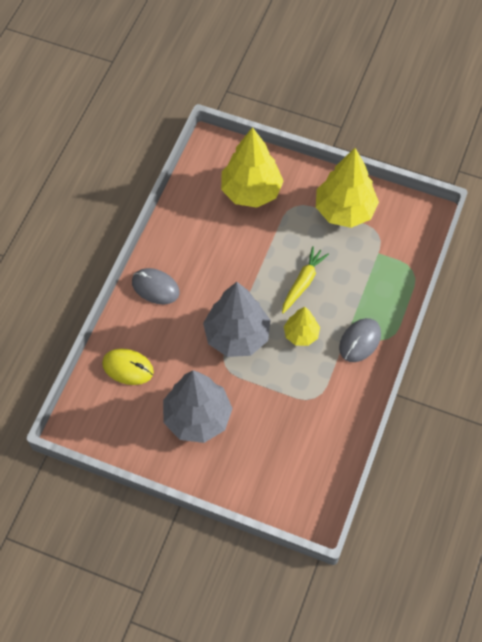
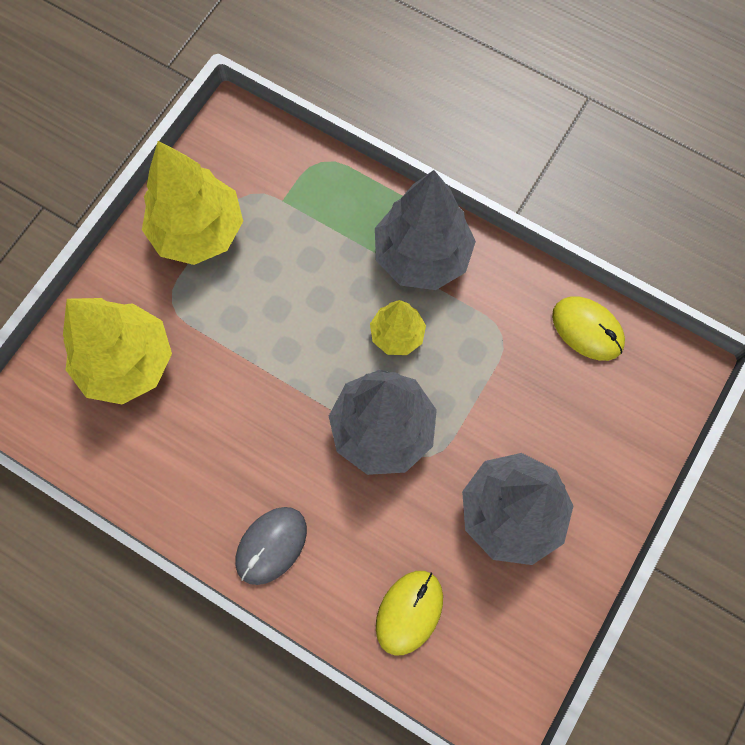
camera: 80 degrees left, 10 degrees up
yellow carrot [282,246,329,314] -> none
grey mouse [339,318,381,362] -> grey tree [375,170,476,290]
none -> yellow mouse [552,296,625,361]

